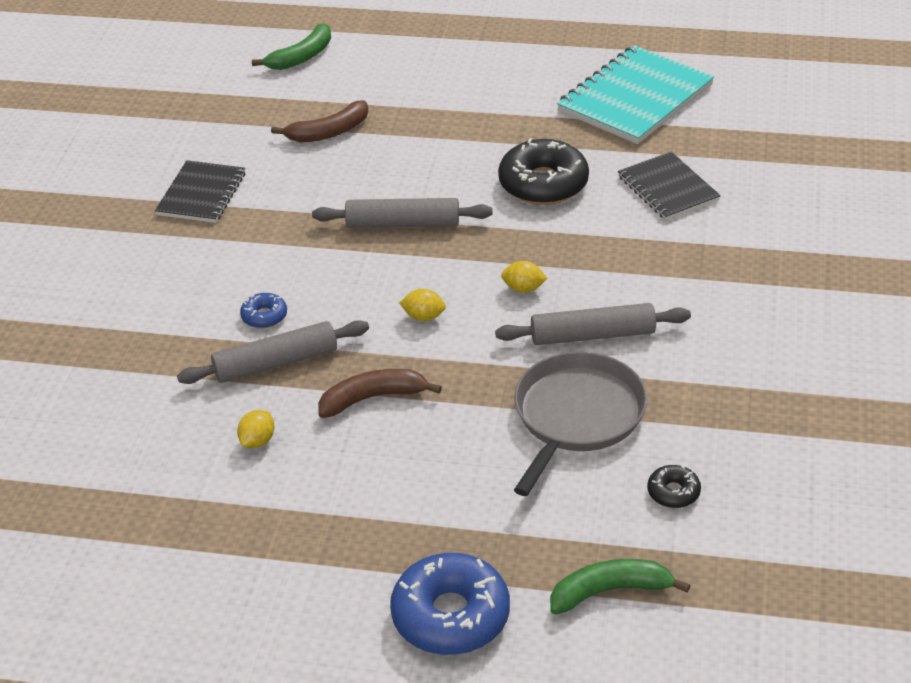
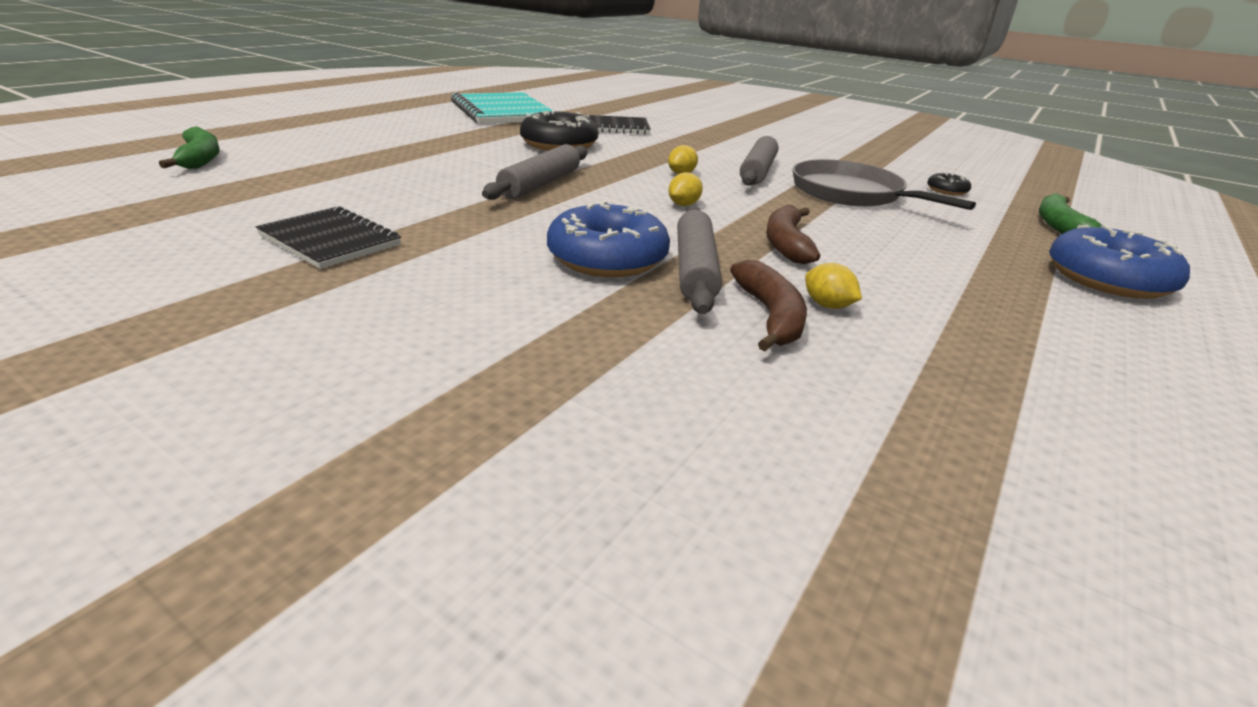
camera: 70 degrees left, 10 degrees down
blue donut [240,293,287,328] -> blue donut [547,201,670,277], size x2.10
brown banana [271,100,368,142] -> brown banana moved to [730,260,807,351]

